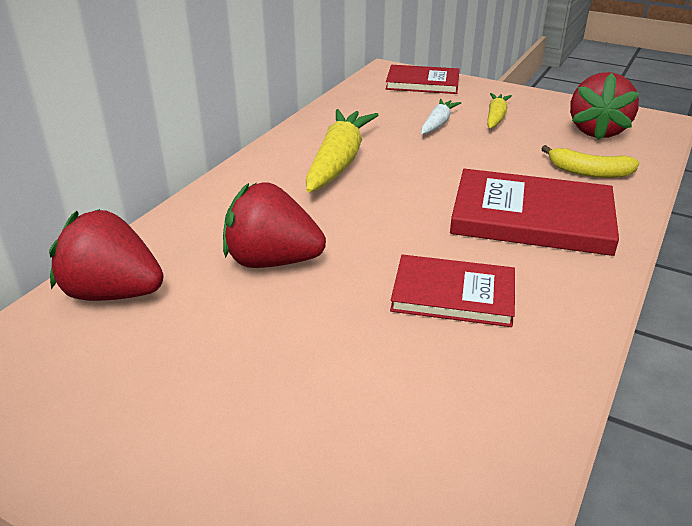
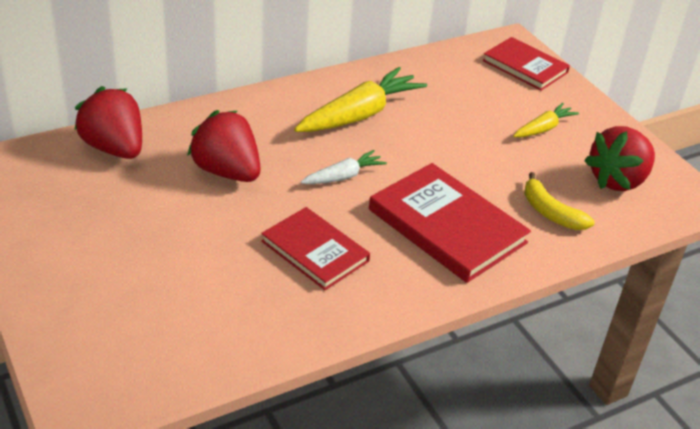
camera: 30 degrees right, 5 degrees up
white carrot [421,99,461,134] -> white carrot moved to [301,150,387,184]

